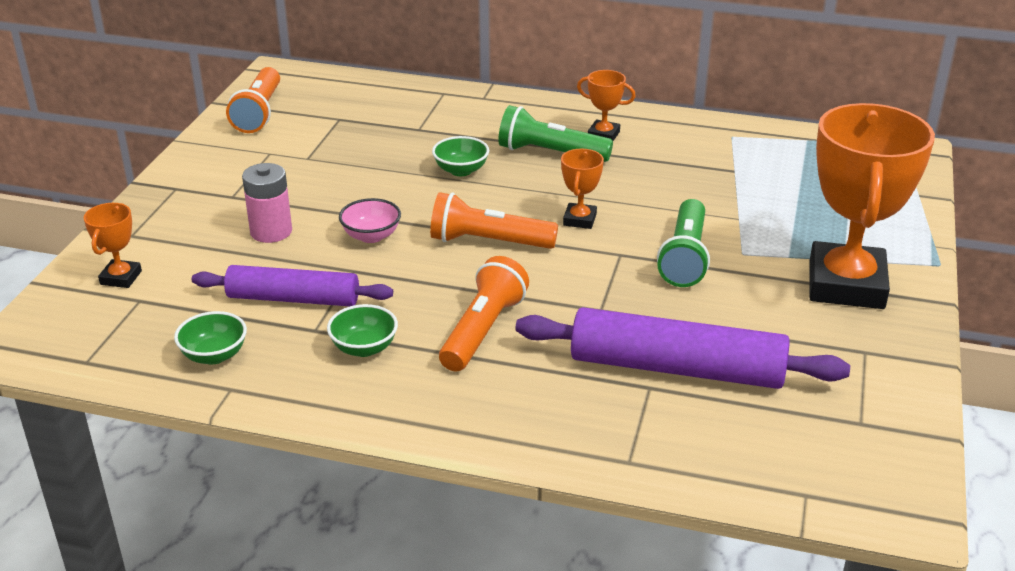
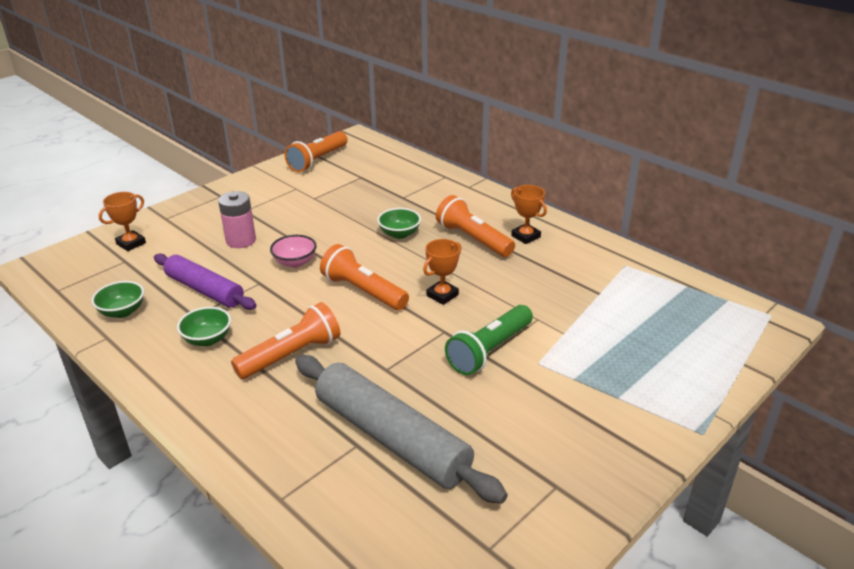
camera: 30 degrees right, 0 degrees up
green flashlight [498,105,613,162] -> orange flashlight [436,195,515,257]
purple rolling pin [516,307,850,389] -> grey rolling pin [295,355,508,504]
orange trophy [810,103,935,309] -> none

